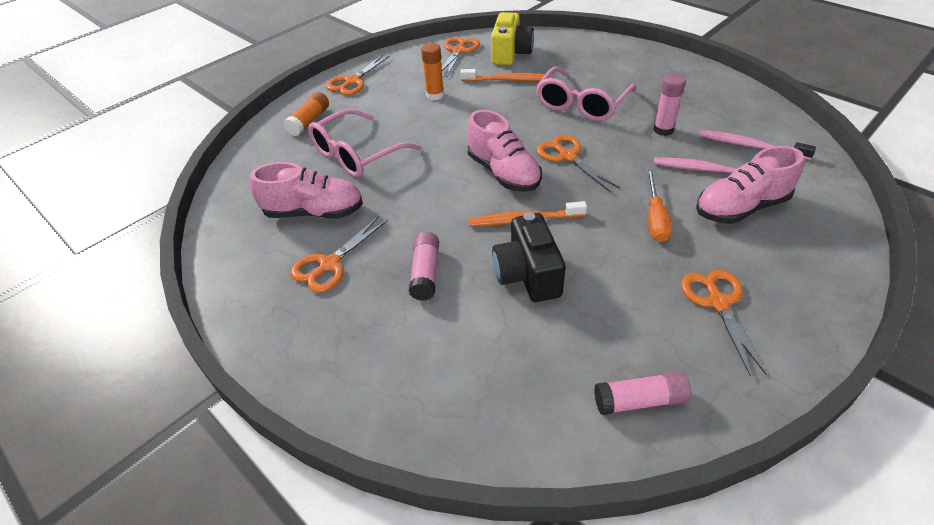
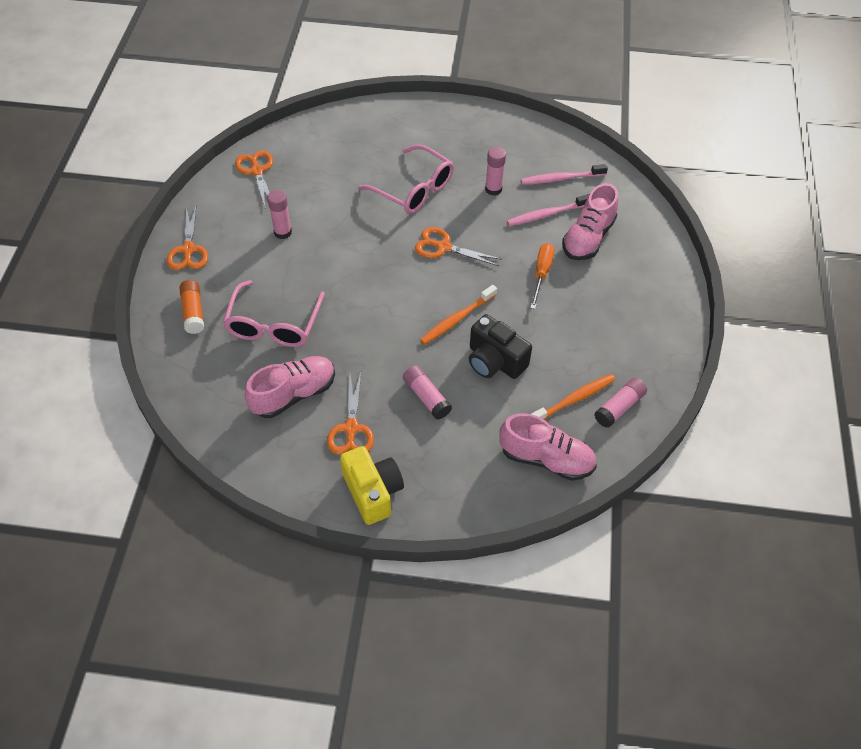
camera: 40 degrees left, 10 degrees up
orange glue stick [421,43,444,100] -> pink glue stick [267,190,292,239]
orange toothbrush [460,69,551,81] -> orange toothbrush moved to [532,374,615,420]
pink shoe [467,110,542,192] -> pink shoe moved to [499,413,597,481]
yellow camera [491,12,534,65] -> yellow camera moved to [340,446,404,525]
pink glasses [536,66,636,121] -> pink glasses turned 45 degrees counterclockwise [358,145,454,214]
orange screwdriver [647,169,672,242] -> orange screwdriver turned 135 degrees counterclockwise [530,243,554,309]
orange scissors [681,270,767,377] -> none

